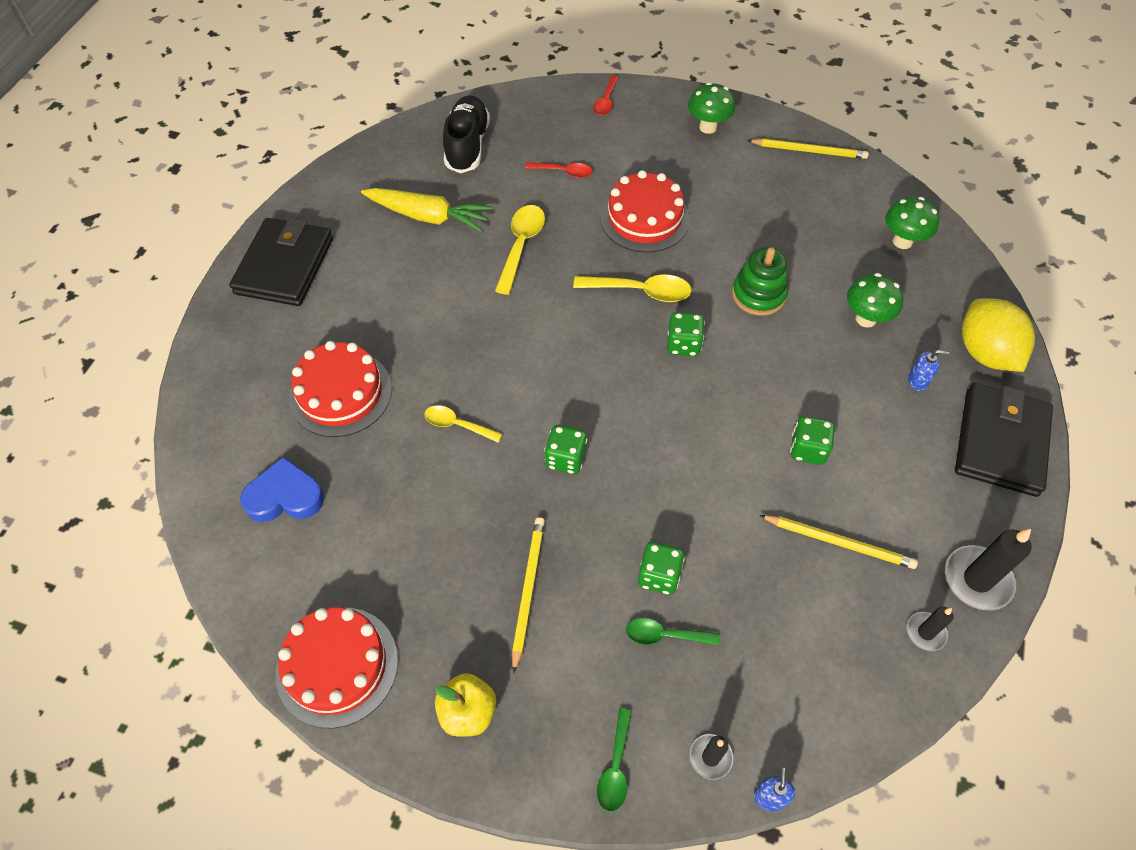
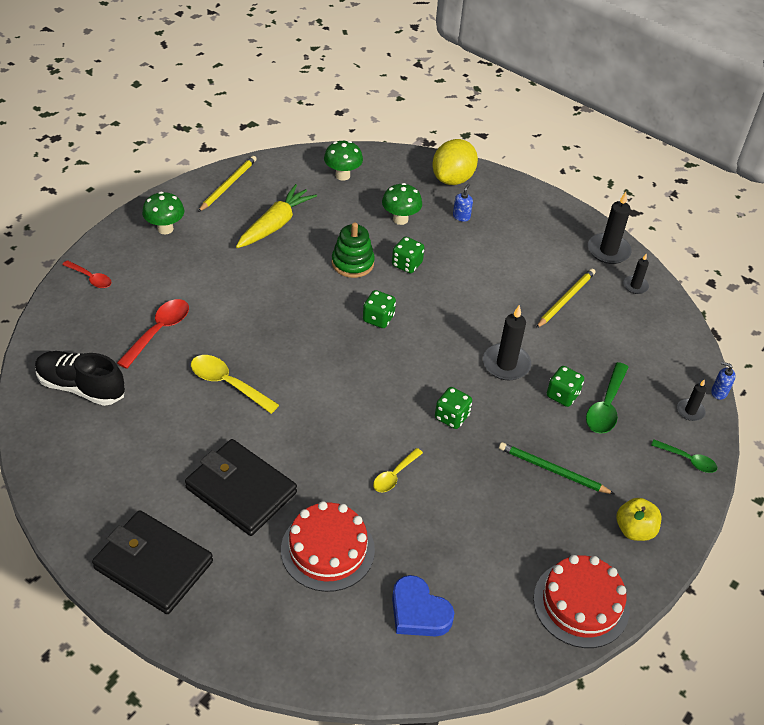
camera: 75 degrees left, 10 degrees down
blue heart [240,456,324,522] -> blue heart turned 60 degrees counterclockwise [392,575,454,637]
yellow carrot [361,188,493,232] -> yellow carrot moved to [236,184,317,248]
yellow pencil [512,517,545,674] -> green pencil [499,442,614,494]
red spoon [525,162,592,178] -> red spoon [117,299,189,369], size x1.57
yellow spoon [573,275,692,302] -> none
red cake [600,170,690,253] -> none
green spoon [626,618,720,645] -> green spoon [586,362,629,434], size x1.57
green dice [790,416,835,465] -> green dice moved to [392,237,424,273]
black wallet [955,383,1053,497] -> black wallet moved to [185,439,297,536]
yellow lemon [962,298,1035,372] -> yellow lemon turned 60 degrees counterclockwise [432,139,478,185]
none -> black candle [483,305,531,380]

